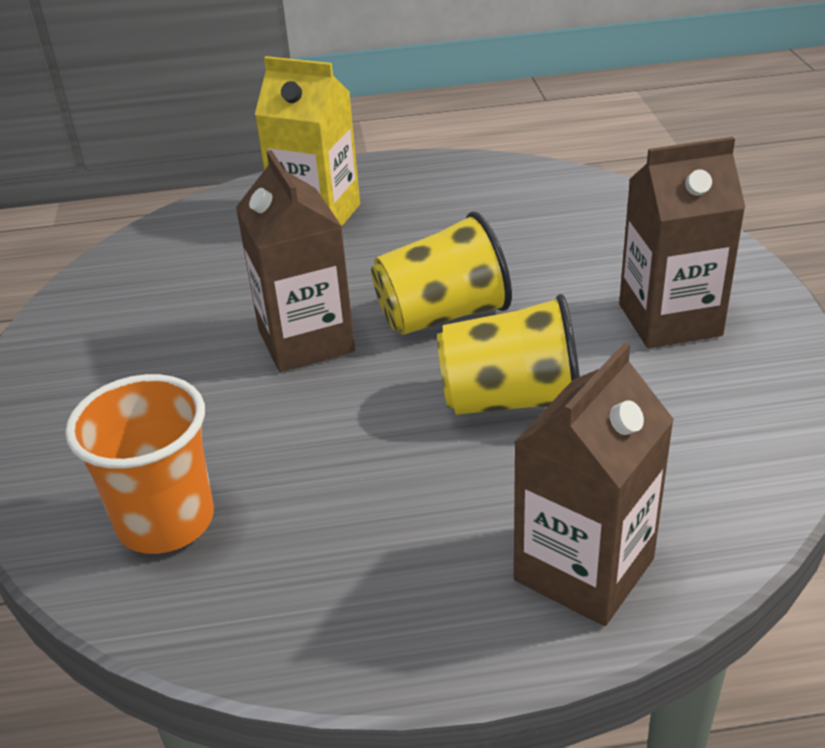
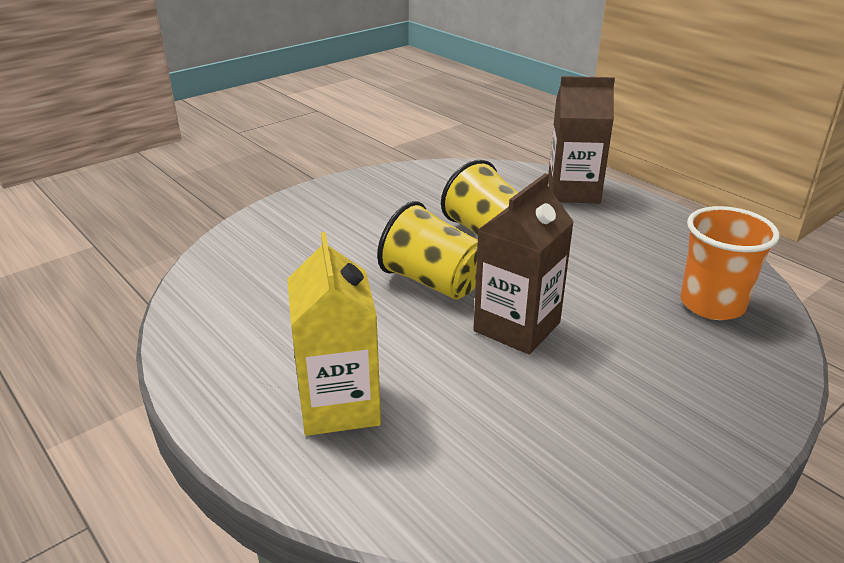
camera: 125 degrees left, 5 degrees down
brown carton [619,137,746,348] -> none

